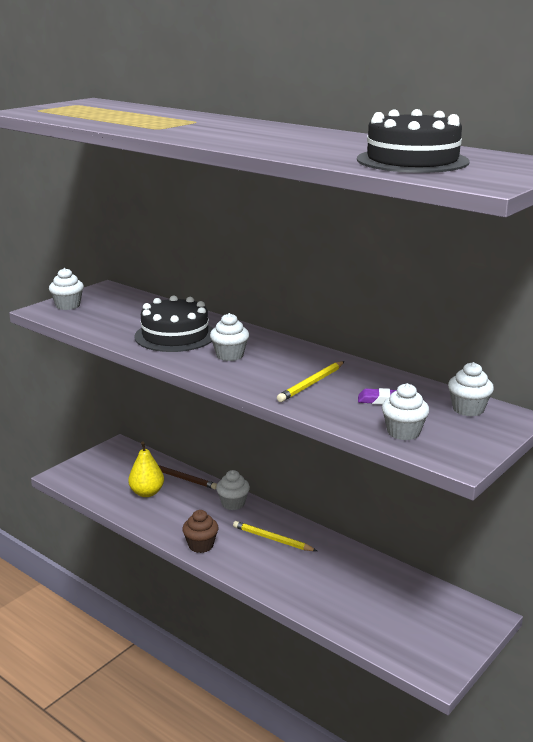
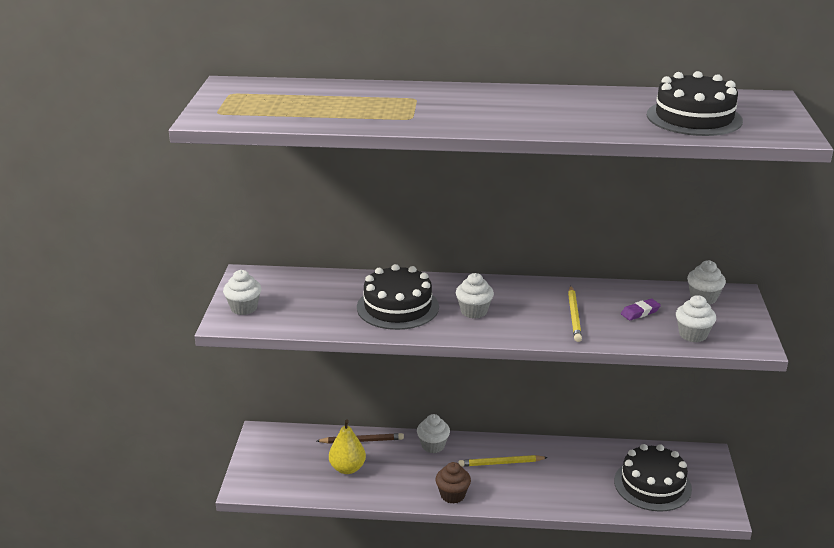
camera: 35 degrees left, 5 degrees up
none -> black cake [614,444,692,512]

